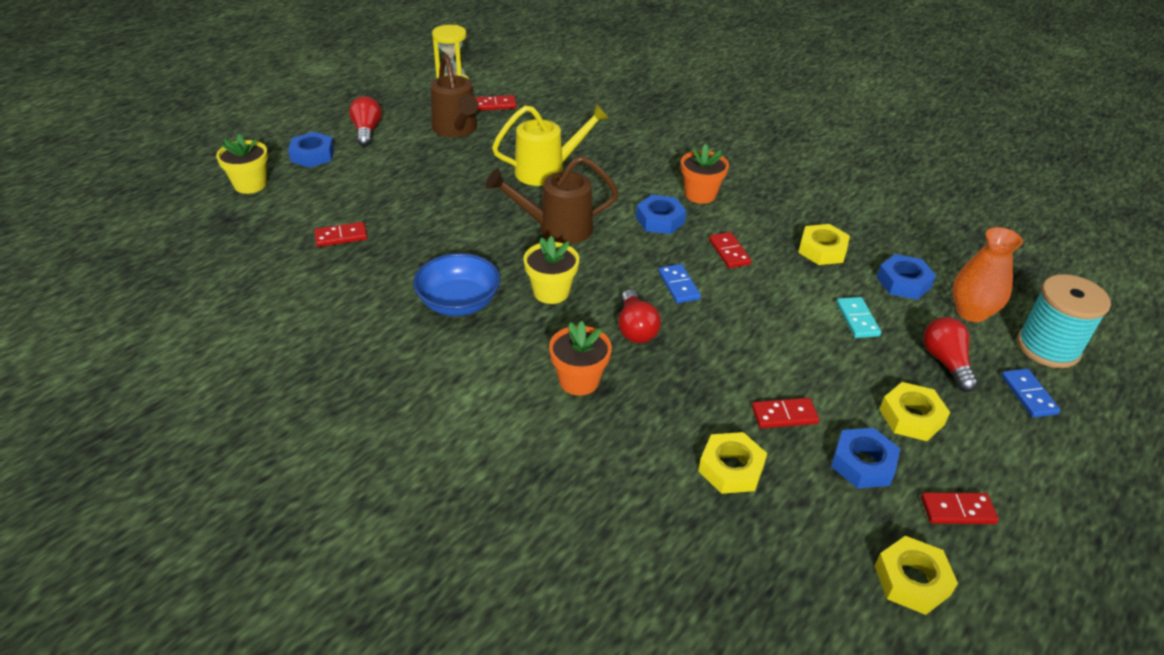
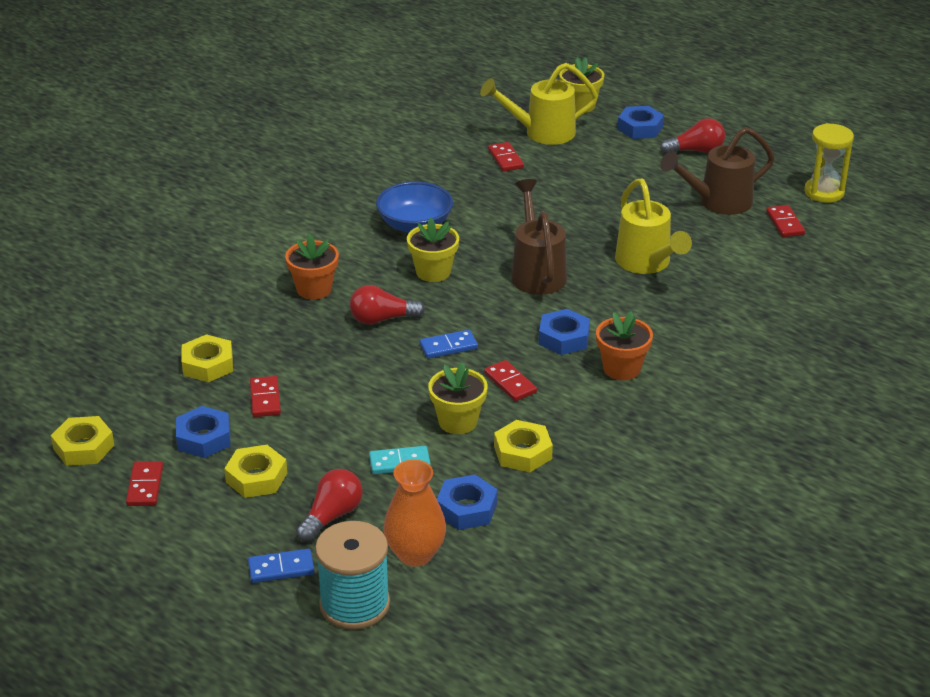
camera: 90 degrees right, 5 degrees down
red domino [709,232,751,268] -> red domino turned 75 degrees clockwise [484,360,537,401]
red light bulb [923,317,978,392] -> red light bulb turned 45 degrees counterclockwise [296,469,363,542]
none -> yellow flower pot [428,362,488,434]
none -> yellow watering can [480,63,598,145]

